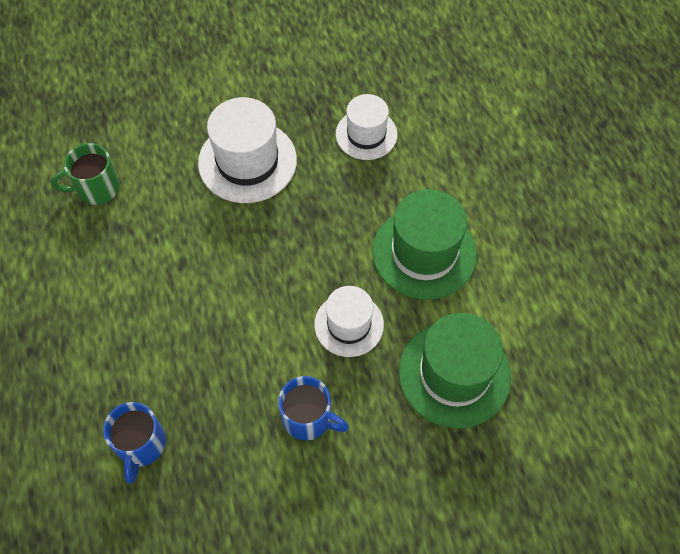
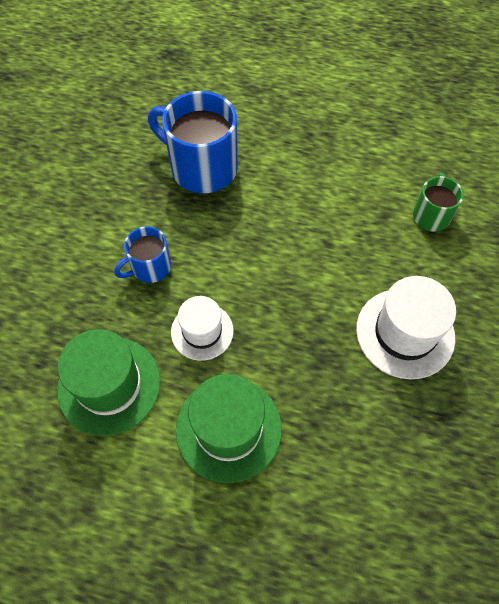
camera: 120 degrees right, 0 degrees up
blue mug [103,402,166,483] -> blue mug [148,91,238,193], size x1.83
white hat [336,94,397,160] -> none

